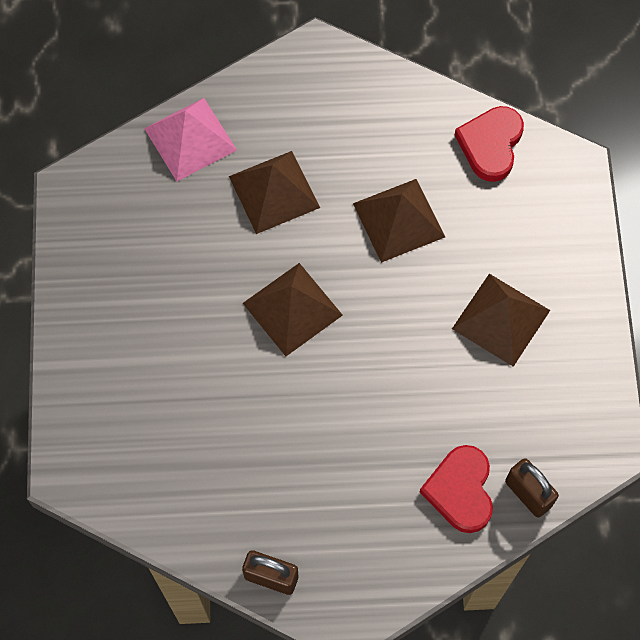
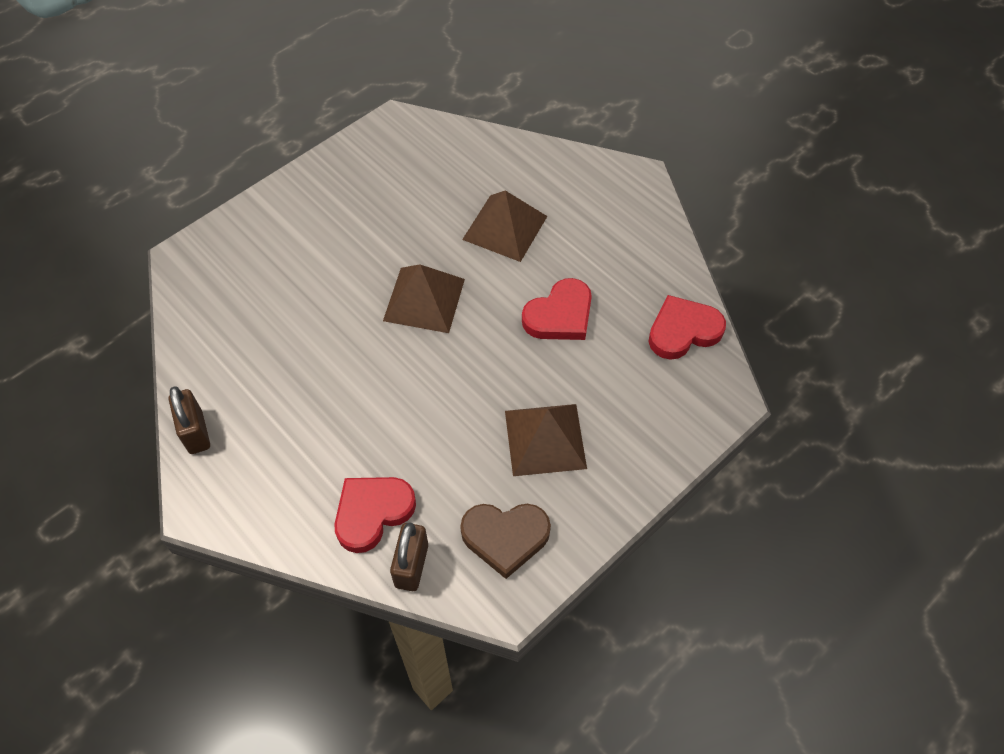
camera: 50 degrees right, 10 degrees down
pink pyramid [144,98,237,181] -> none
brown pyramid [353,179,445,263] -> red heart [522,278,592,340]
none -> brown heart [460,504,551,579]

